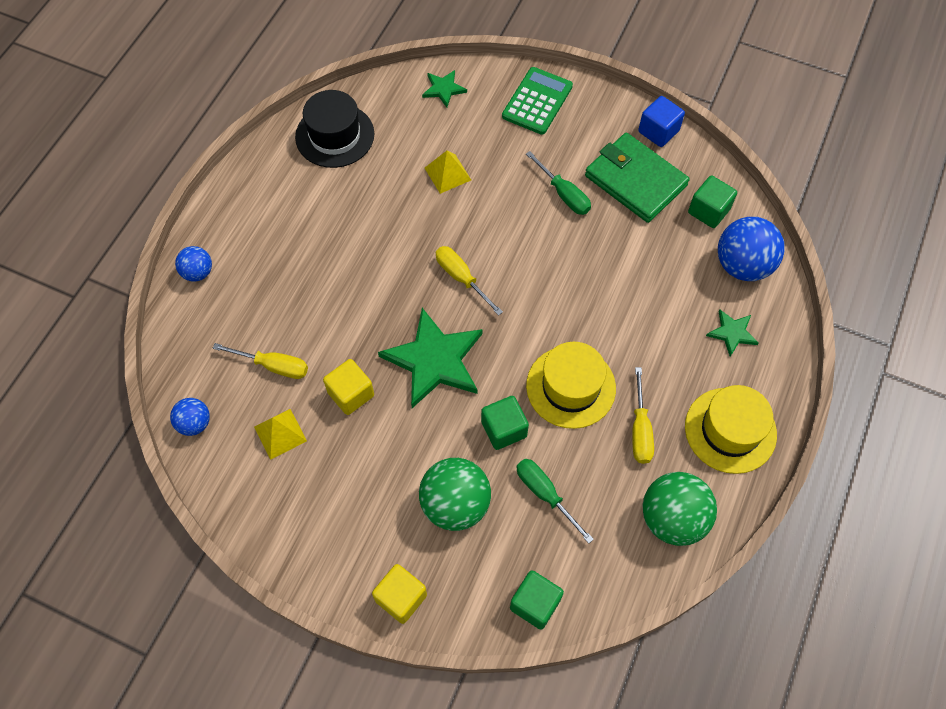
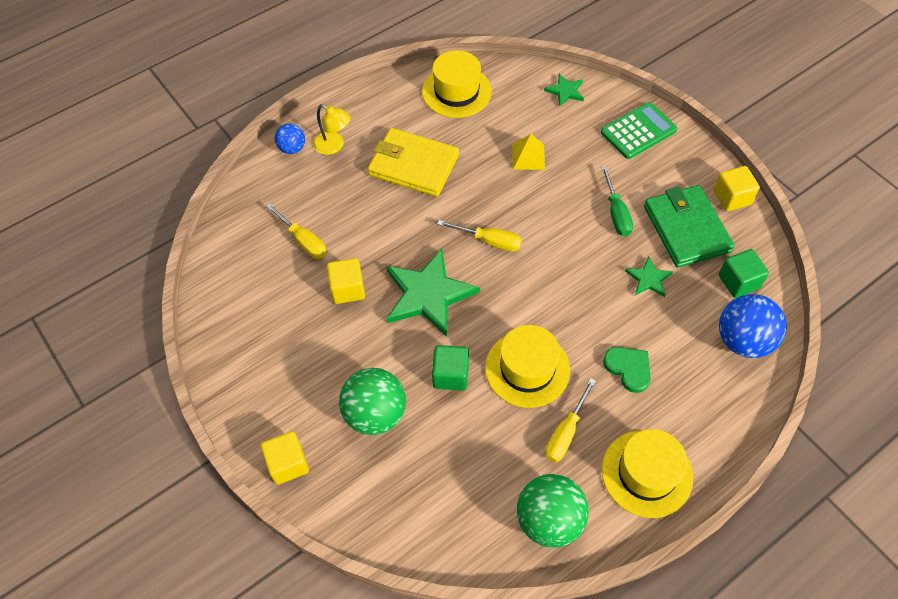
camera: 30 degrees right, 5 degrees down
blue ball [170,398,210,436] -> none
yellow pyramid [254,409,307,460] -> none
black hat [295,90,374,168] -> yellow hat [422,50,492,118]
yellow screwdriver [436,246,503,316] -> yellow screwdriver turned 120 degrees clockwise [437,220,522,252]
green cube [510,570,564,630] -> none
green screwdriver [517,459,594,543] -> none
blue cube [638,96,685,147] -> yellow cube [713,166,760,211]
green star [706,310,759,357] -> green star moved to [625,256,673,297]
none -> yellow lamp [313,104,351,155]
none -> yellow wallet [368,128,459,197]
none -> green heart [603,347,651,393]

